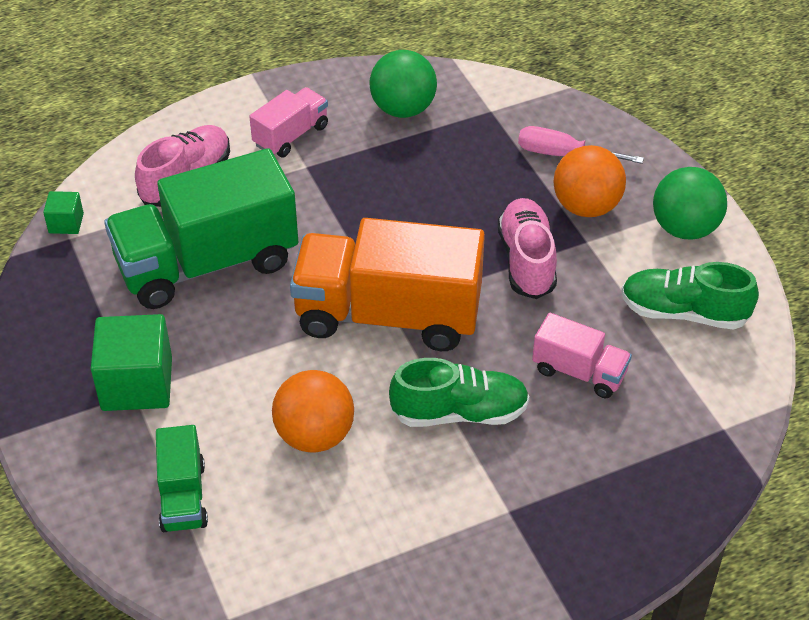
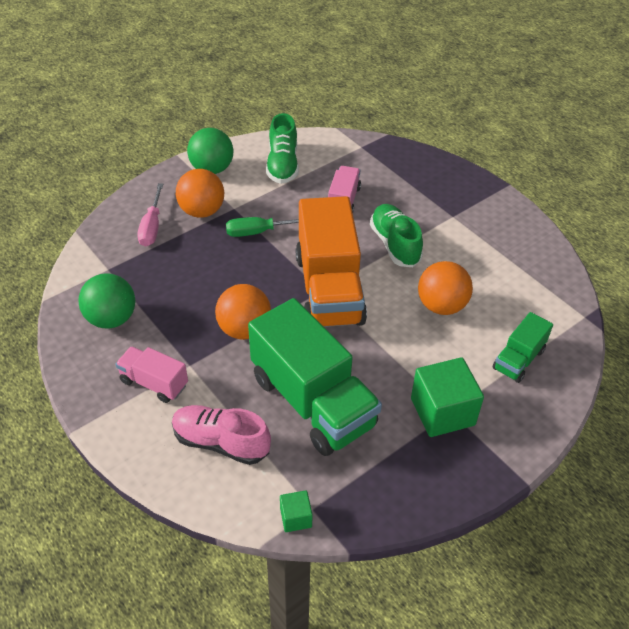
camera: 105 degrees left, 0 degrees up
green truck [156,425,208,532] -> green truck turned 150 degrees clockwise [492,312,553,383]
pink shoe [497,198,557,299] -> green screwdriver [226,217,299,237]
none -> orange ball [215,284,271,340]

